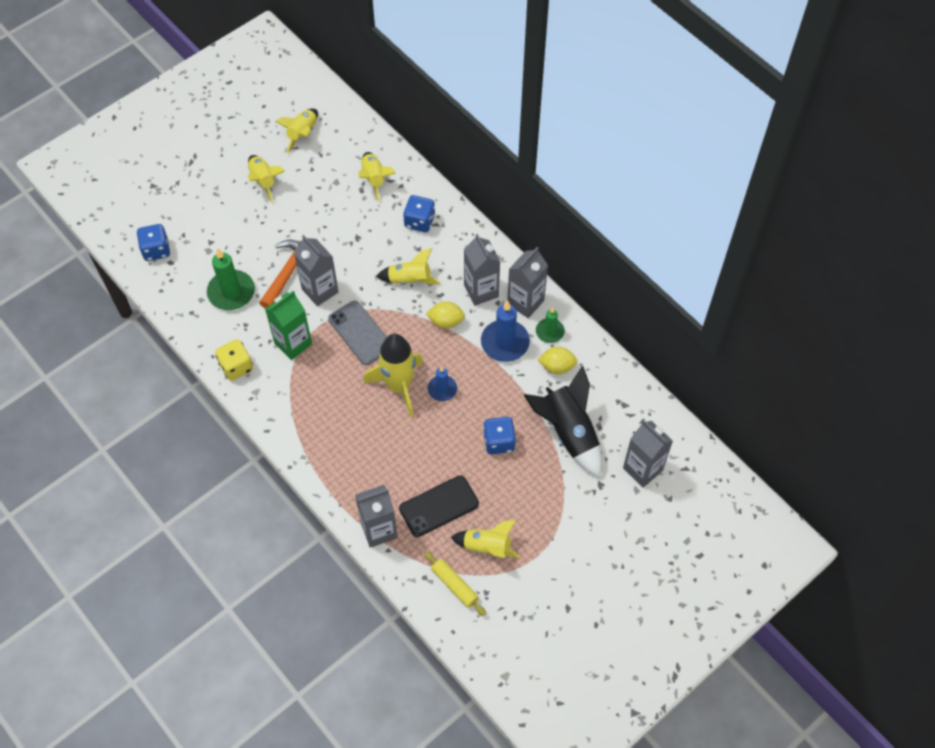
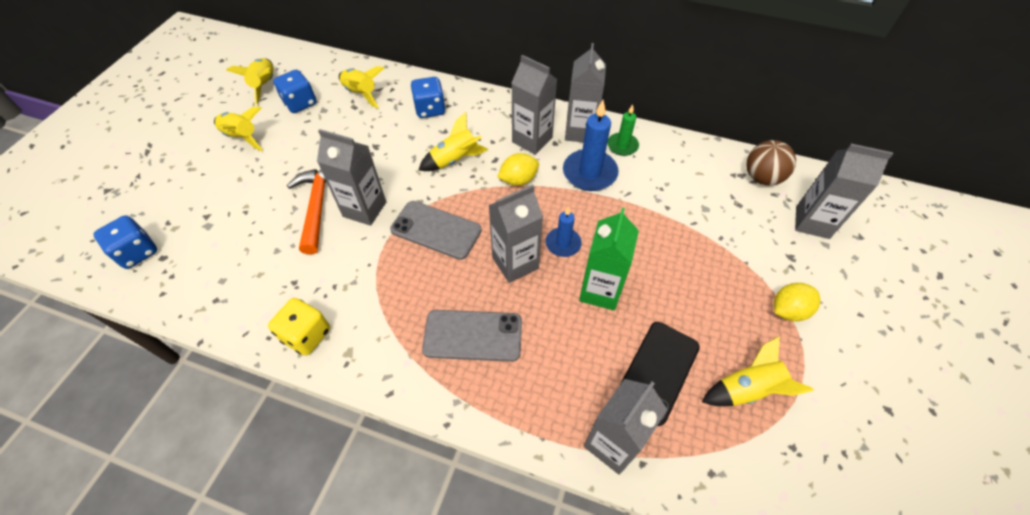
camera: 30 degrees left, 5 degrees down
green candle [207,248,255,310] -> none
green carton [265,291,312,360] -> green carton moved to [579,208,639,311]
yellow rocket [363,334,423,417] -> grey carton [488,185,543,283]
yellow rolling pin [424,551,486,616] -> none
blue dice [483,417,516,455] -> blue dice moved to [273,69,316,113]
black rocket [524,366,602,478] -> none
yellow lemon [537,347,578,374] -> yellow lemon moved to [774,283,820,321]
none -> grey phone [422,310,522,362]
none -> brown ball [746,140,796,186]

